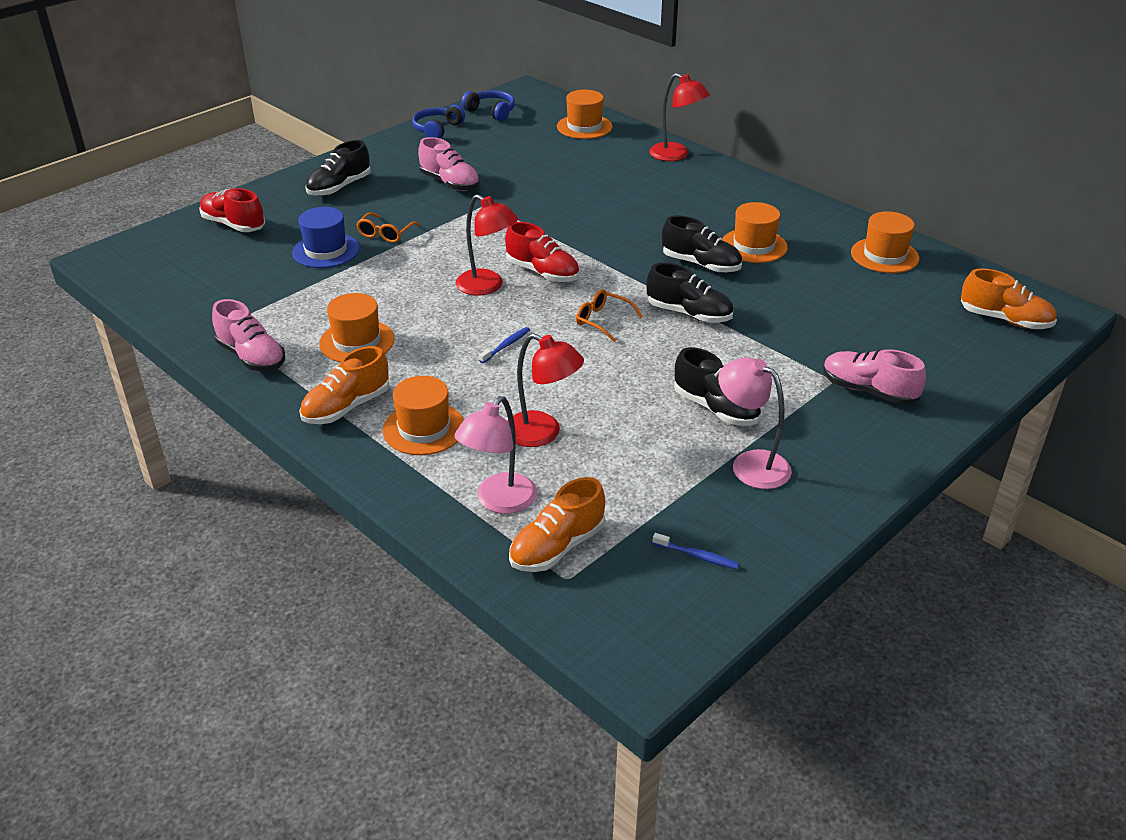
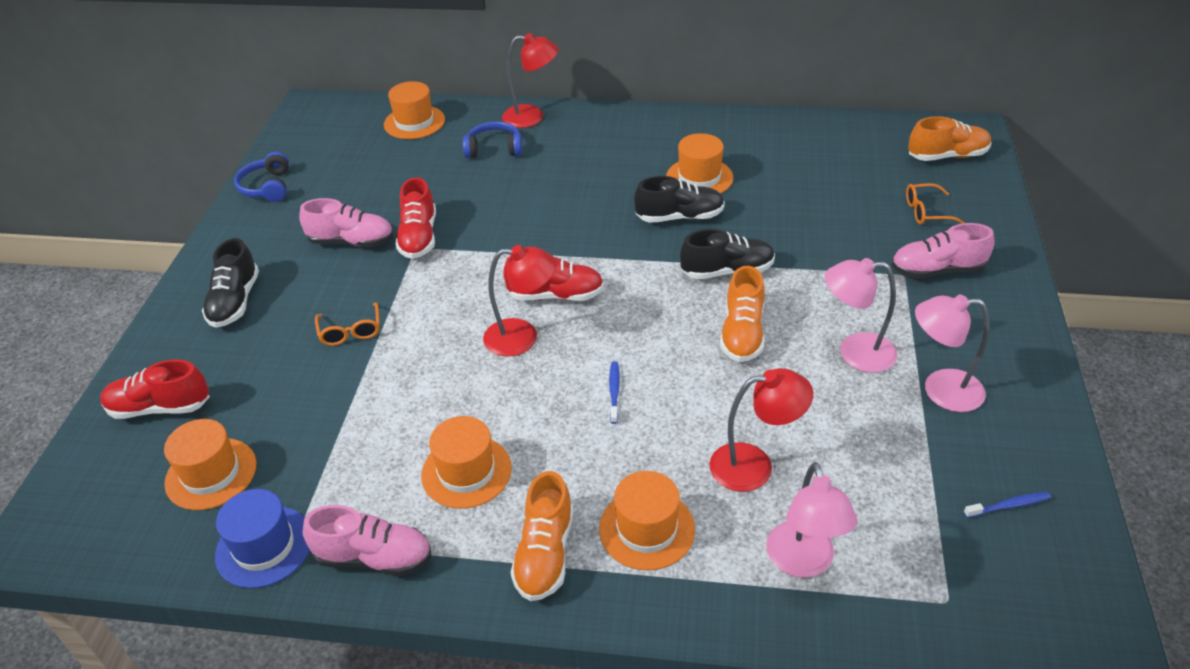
camera: 35 degrees left, 5 degrees up
blue hat [292,207,360,268] -> blue hat moved to [215,489,310,588]
blue headphones [461,90,515,121] -> blue headphones moved to [463,121,522,158]
orange shoe [509,477,605,572] -> orange shoe moved to [720,266,765,362]
orange glasses [576,289,643,342] -> orange glasses moved to [906,183,965,225]
black shoe [674,347,761,426] -> pink lamp [825,258,897,373]
orange hat [851,211,919,273] -> orange hat moved to [164,419,257,510]
none -> red shoe [395,177,436,259]

